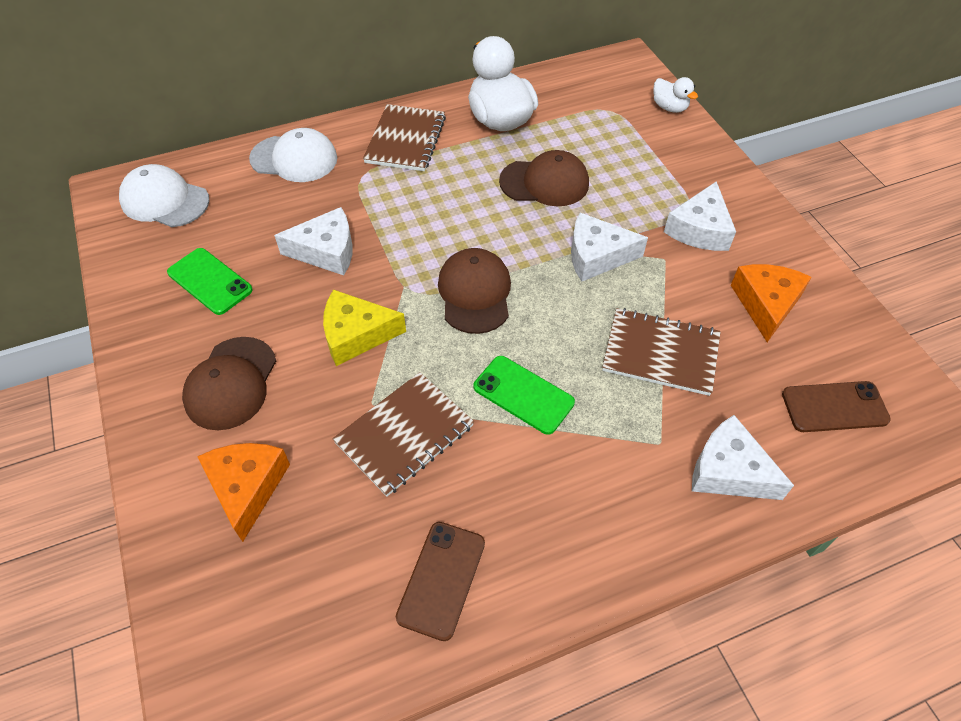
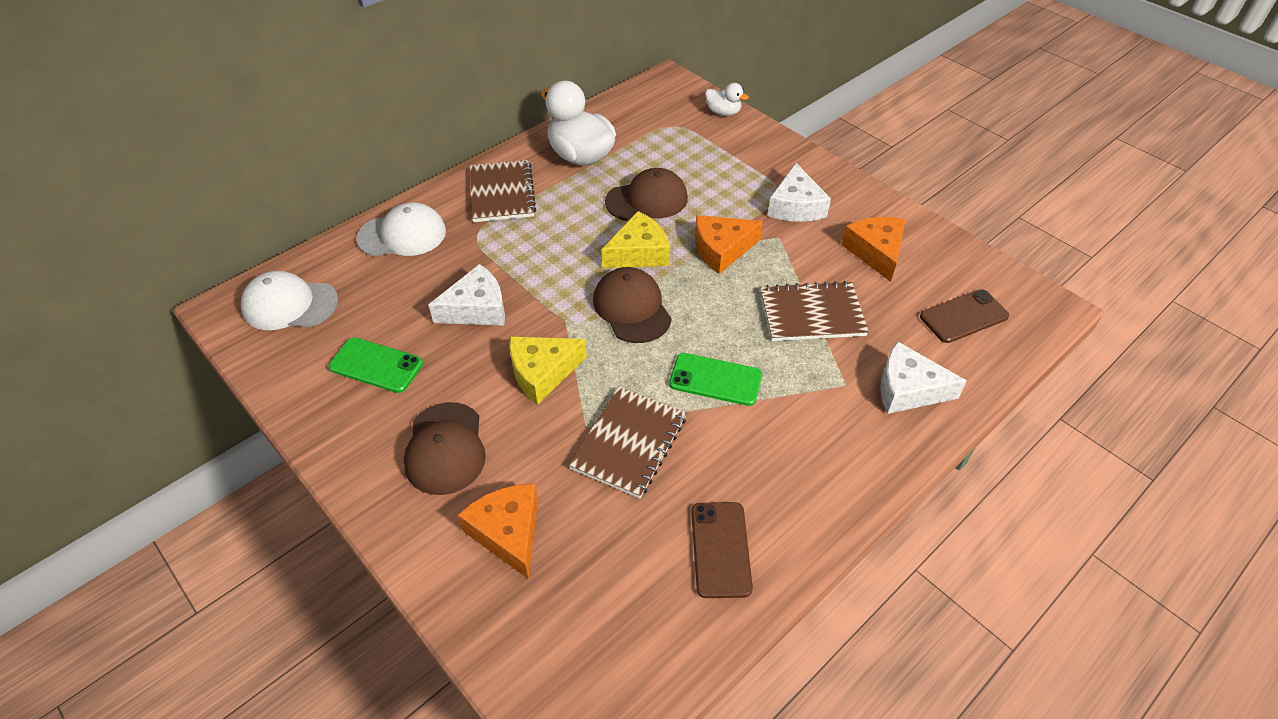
camera: 20 degrees left, 5 degrees down
white cheese [571,213,648,281] -> orange cheese [695,215,763,274]
none -> yellow cheese [601,211,670,268]

